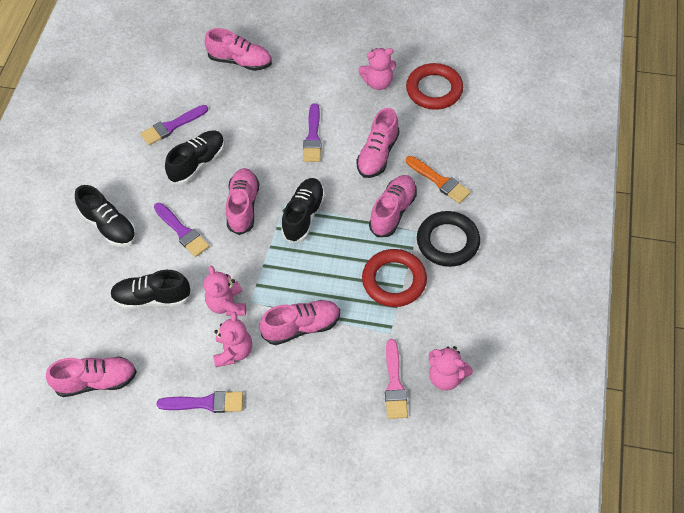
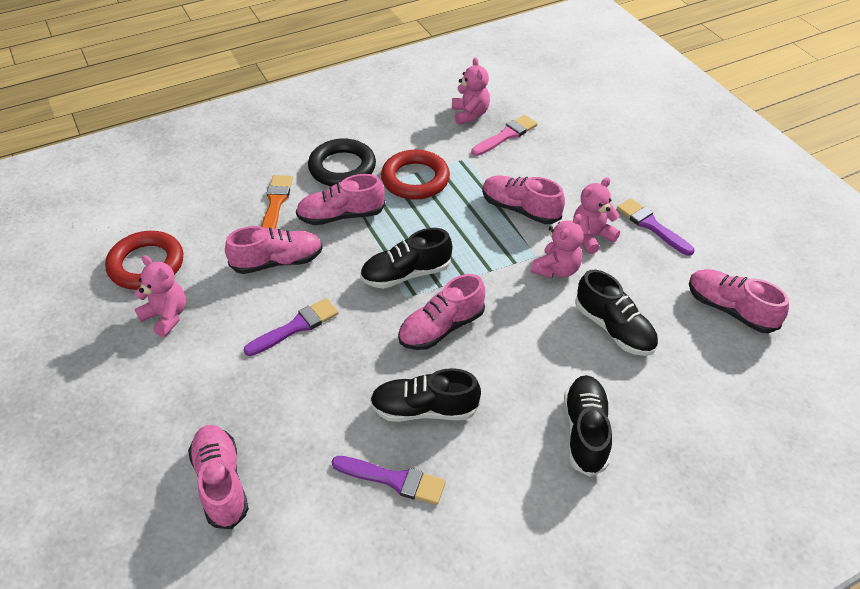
camera: 130 degrees left, 10 degrees down
purple brush [154,203,209,257] -> none

